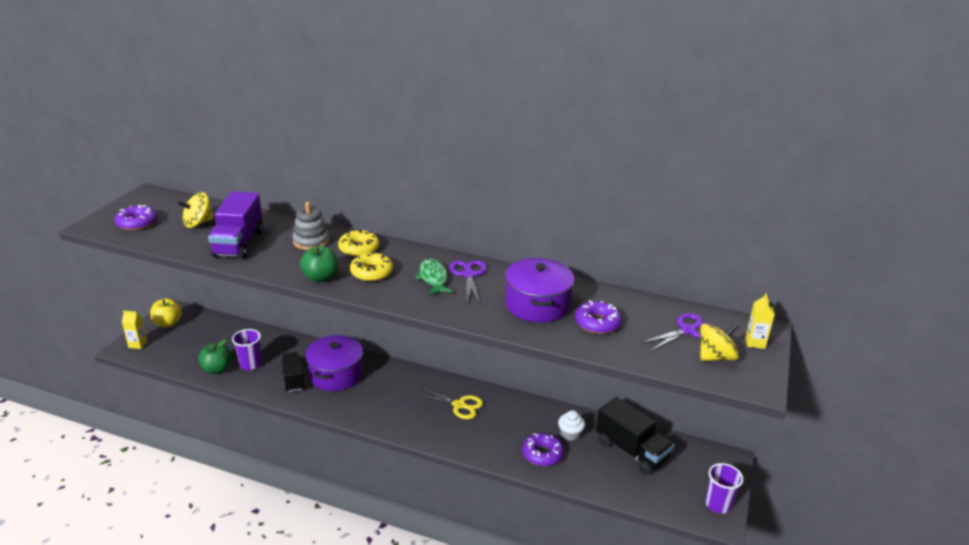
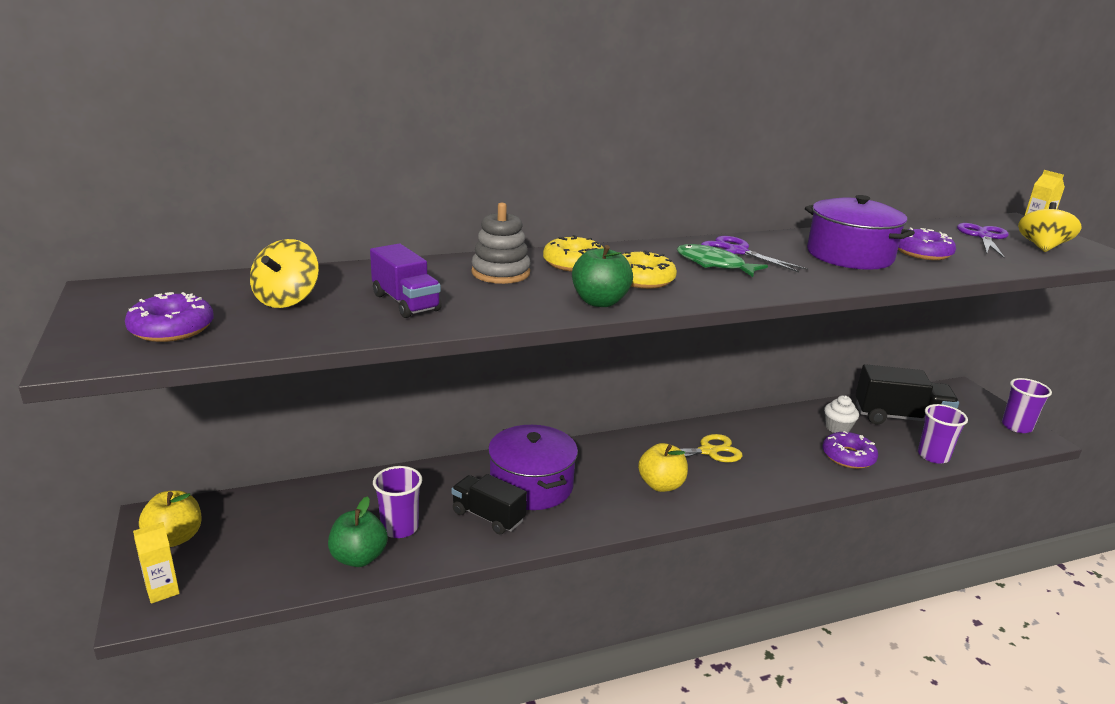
camera: 40 degrees left, 5 degrees down
purple truck [208,191,263,259] -> purple truck [370,244,442,318], size x0.66
none -> yellow apple [638,443,688,492]
none -> purple cup [918,404,968,464]

